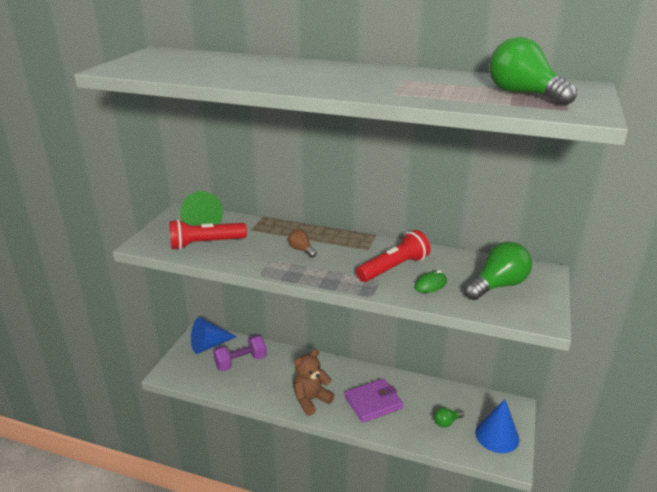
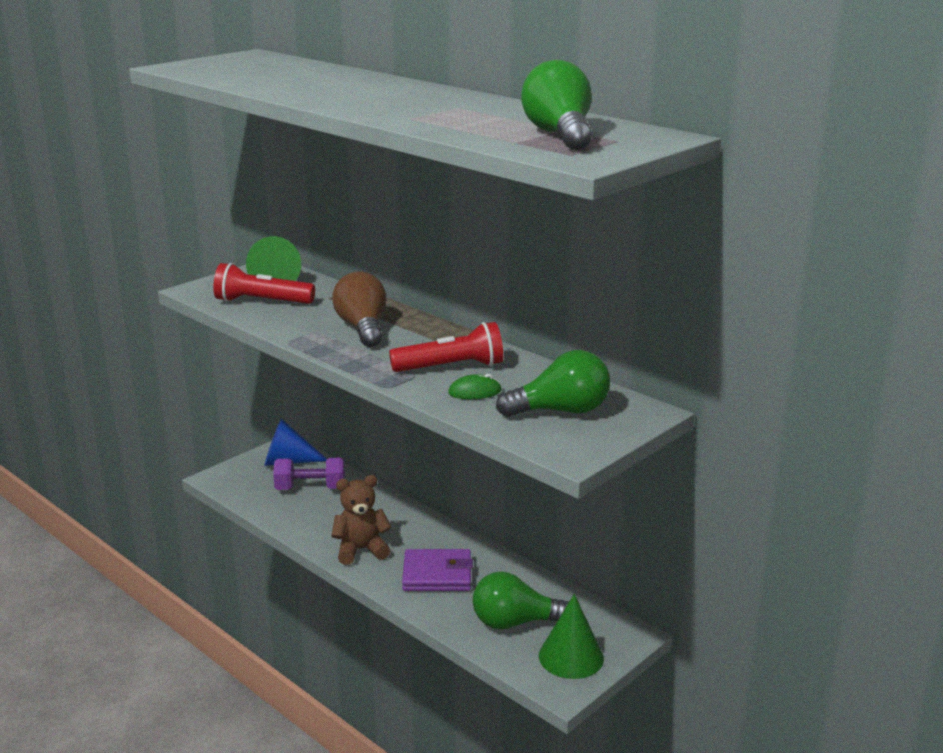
camera: 25 degrees right, 5 degrees down
brown light bulb [288,229,317,258] -> brown light bulb [332,272,386,347], size x1.96
green light bulb [434,407,464,428] -> green light bulb [473,571,569,629], size x1.96
blue cone [475,399,519,453] -> green cone [539,594,604,679]

